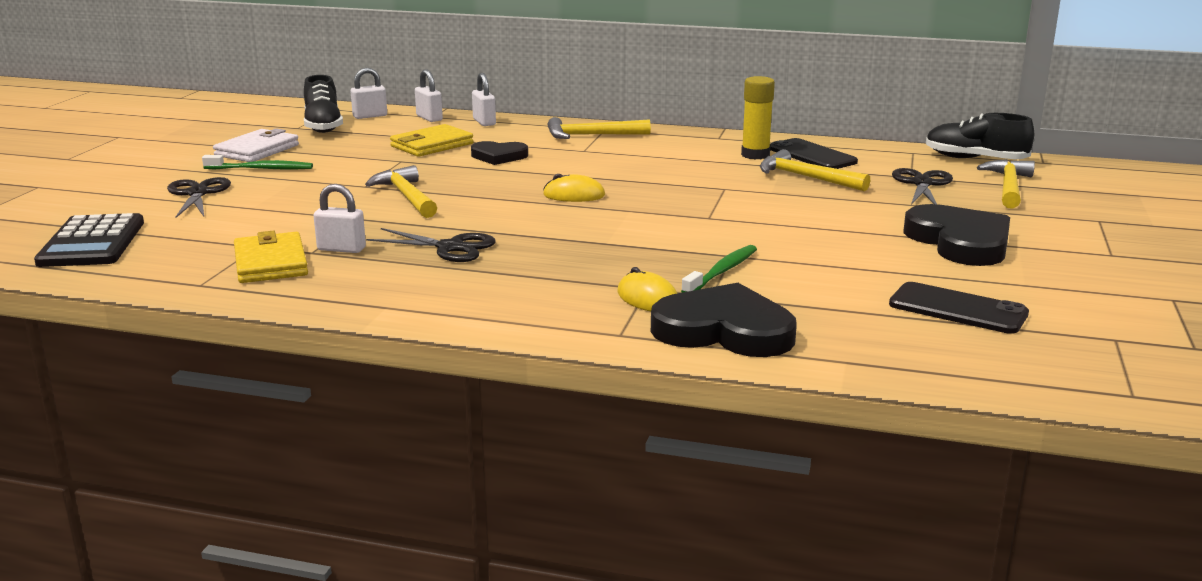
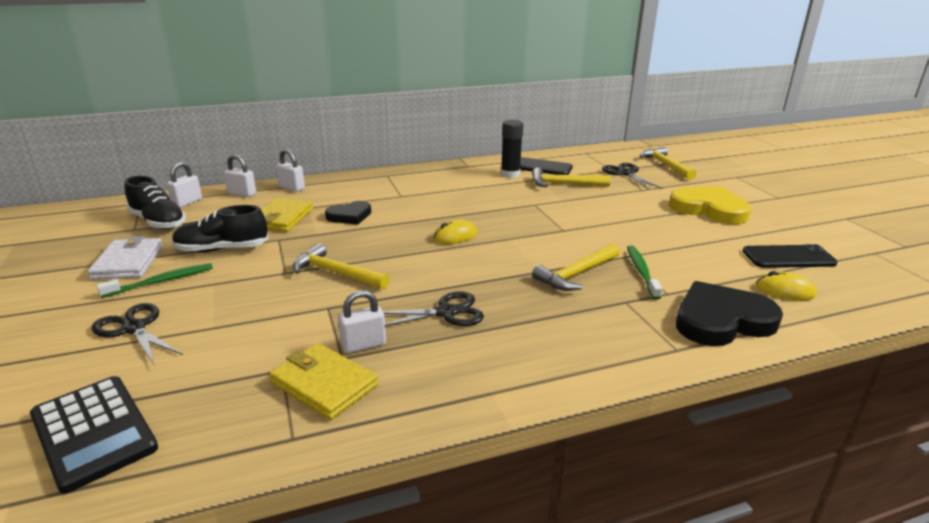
camera: 35 degrees left, 5 degrees up
yellow hammer [548,117,651,139] -> yellow hammer moved to [532,243,620,291]
yellow mouse [617,267,677,311] -> yellow mouse moved to [755,271,817,300]
yellow glue stick [741,76,775,160] -> black glue stick [501,120,523,178]
black heart [904,204,1010,266] -> yellow heart [669,186,751,224]
black shoe [926,113,1034,159] -> black shoe moved to [172,205,269,253]

